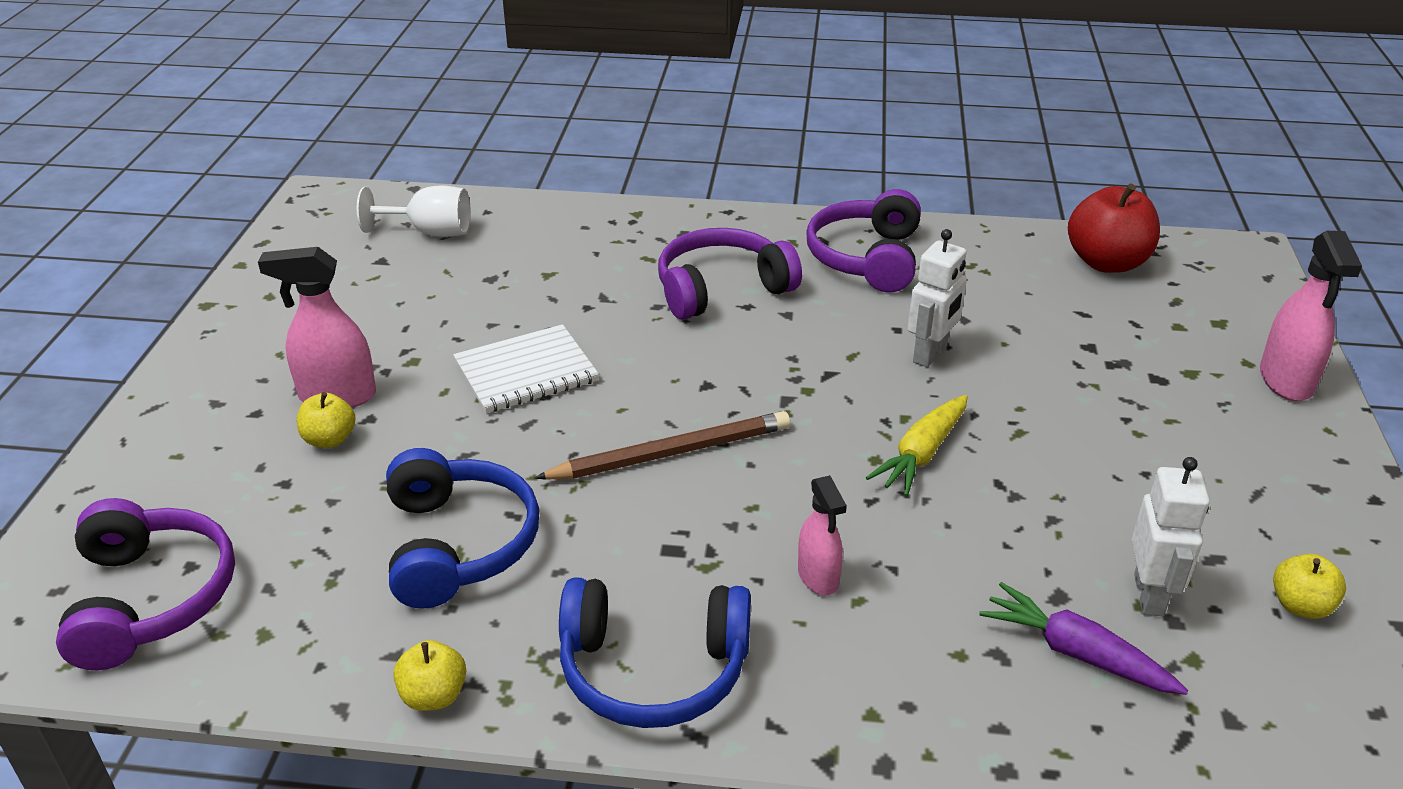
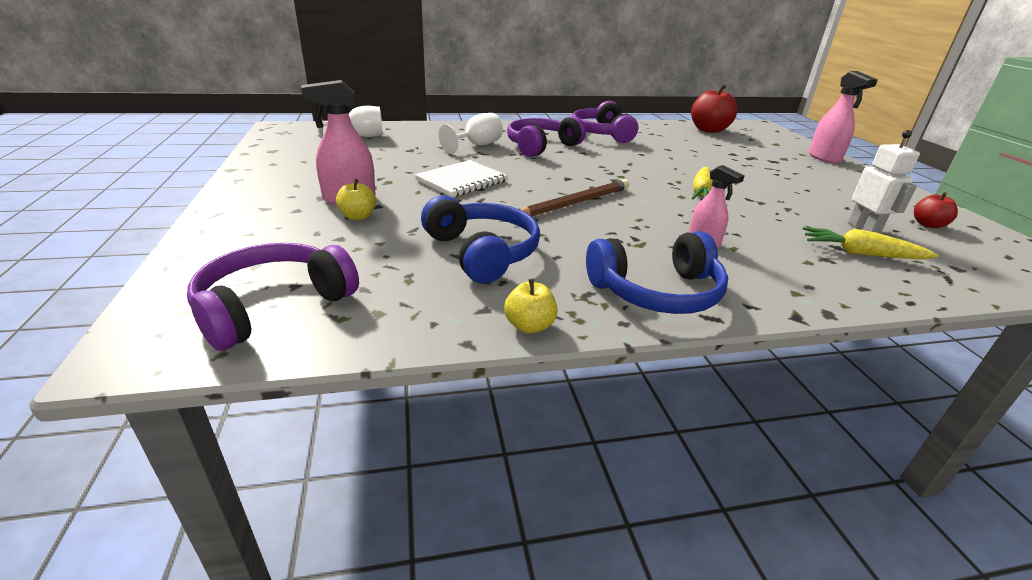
camera: 20 degrees left, 5 degrees down
purple headphones [56,498,235,670] -> purple headphones turned 105 degrees counterclockwise [187,243,359,351]
white robot [907,229,967,367] -> none
purple carrot [979,582,1188,695] -> yellow carrot [803,227,938,260]
yellow apple [1273,554,1346,619] -> red apple [914,192,958,228]
none -> white goblet [439,113,503,154]

